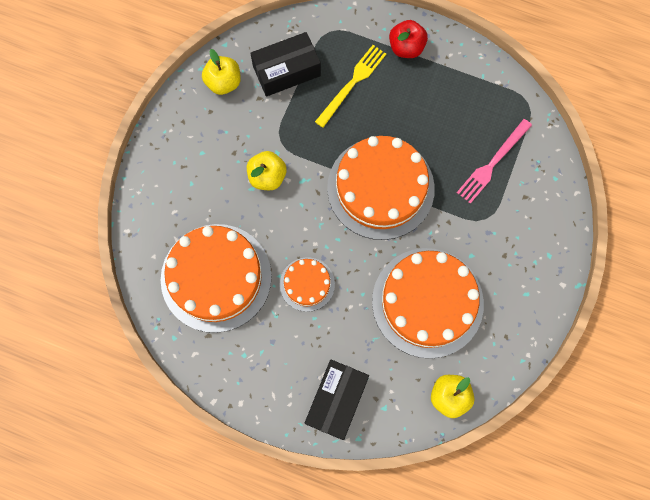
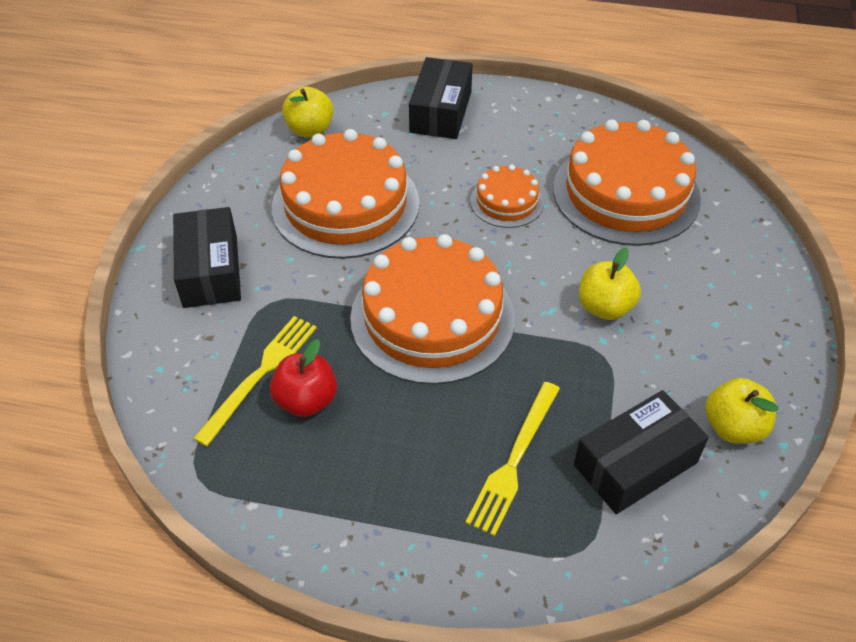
camera: 170 degrees right, 25 degrees down
red apple [389,20,428,58] -> red apple moved to [270,339,337,417]
pink fork [457,119,532,204] -> yellow fork [193,316,317,447]
none -> black box [173,207,241,308]

